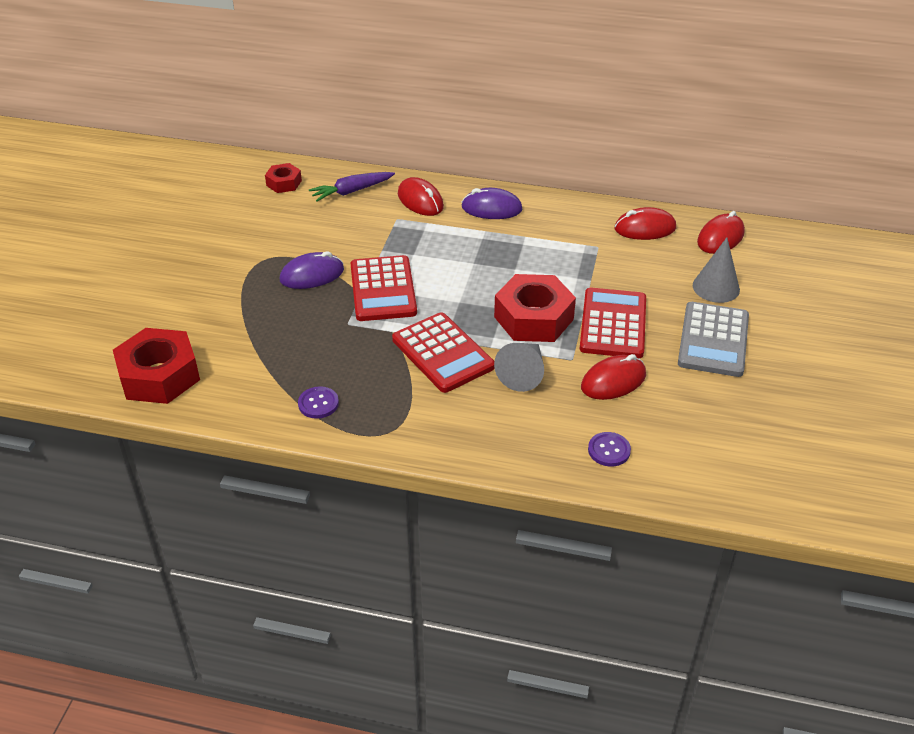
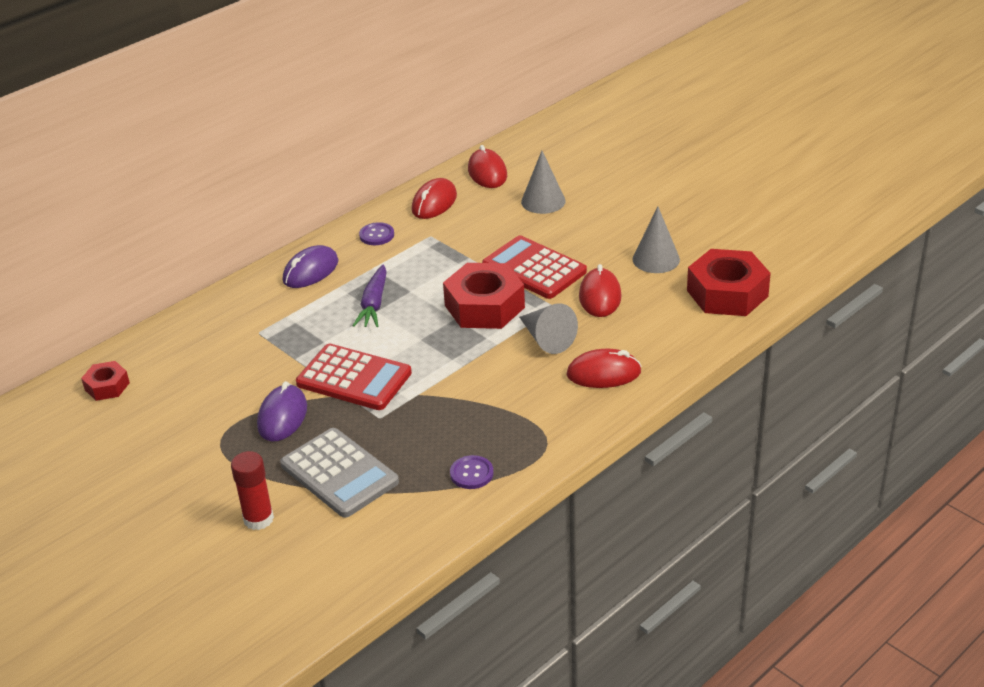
camera: 55 degrees left, 5 degrees down
red nut [113,328,200,404] -> red nut moved to [687,249,771,316]
purple carrot [309,172,395,202] -> purple carrot moved to [353,264,387,327]
red calculator [392,312,495,393] -> none
red mouse [398,177,444,216] -> red mouse moved to [567,349,642,388]
purple button [588,432,631,467] -> purple button moved to [359,222,394,245]
grey calculator [678,302,749,377] -> grey calculator moved to [280,428,399,518]
none -> red glue stick [231,451,274,530]
none -> grey cone [632,207,680,273]

